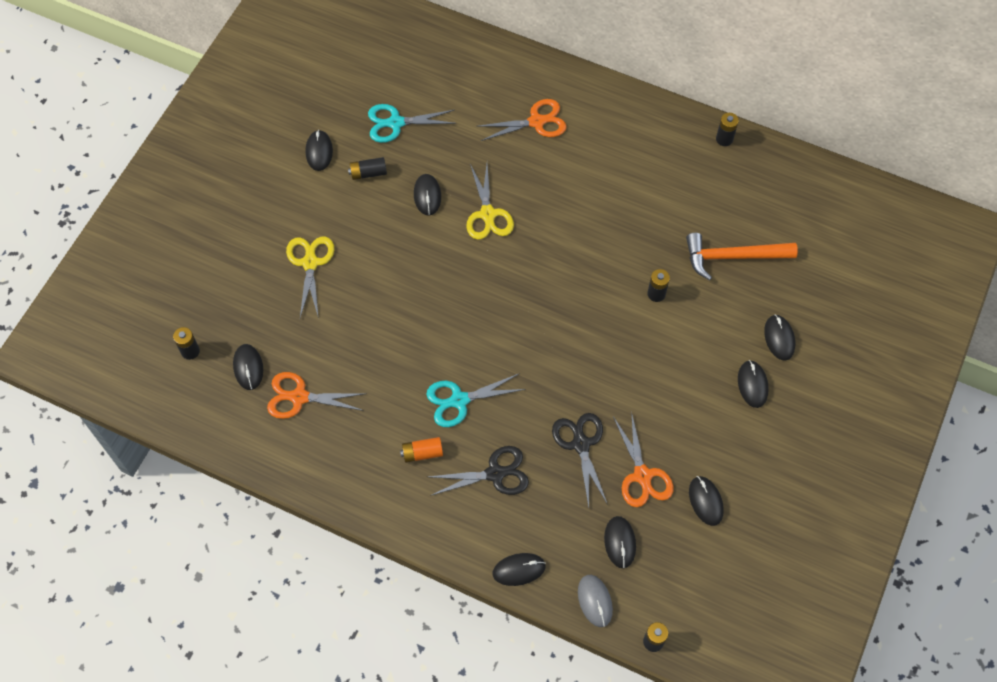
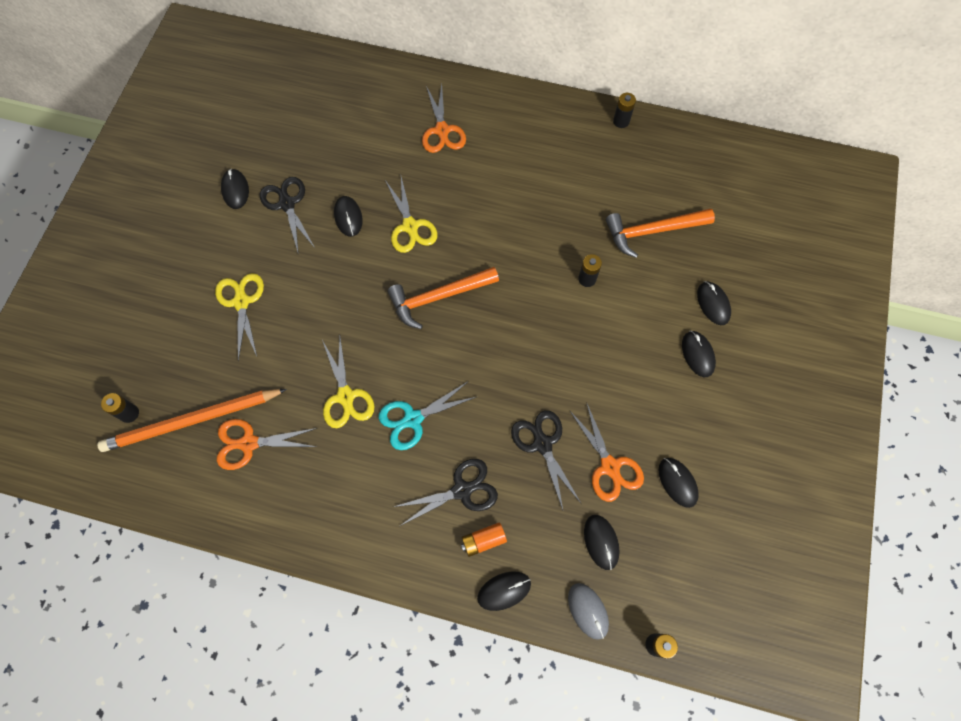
camera: 10 degrees left, 5 degrees up
black mouse [233,344,263,390] -> orange pencil [97,389,287,452]
black battery [348,157,387,180] -> black scissors [260,177,315,255]
turquoise scissors [368,104,457,143] -> none
orange battery [400,437,443,463] -> orange battery moved to [461,522,507,557]
orange scissors [476,99,567,141] -> orange scissors turned 105 degrees clockwise [422,84,466,153]
none -> yellow scissors [322,338,375,428]
none -> orange hammer [388,267,499,329]

